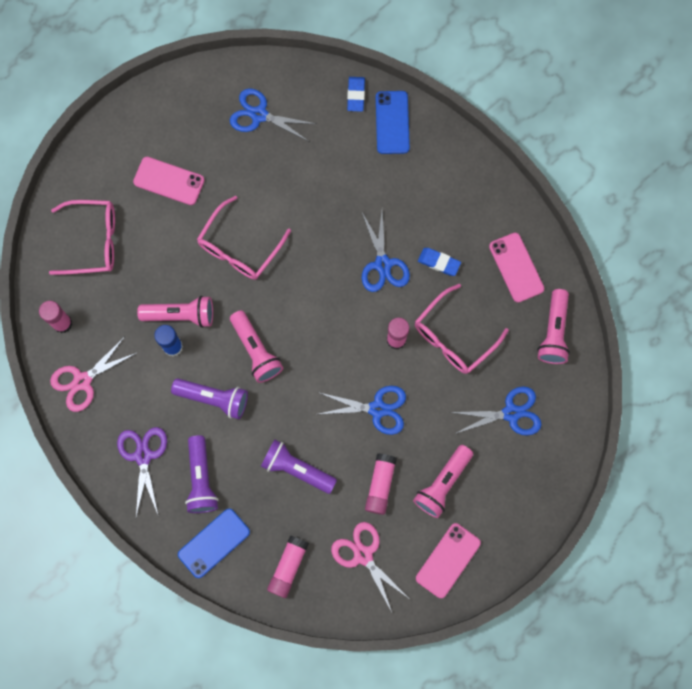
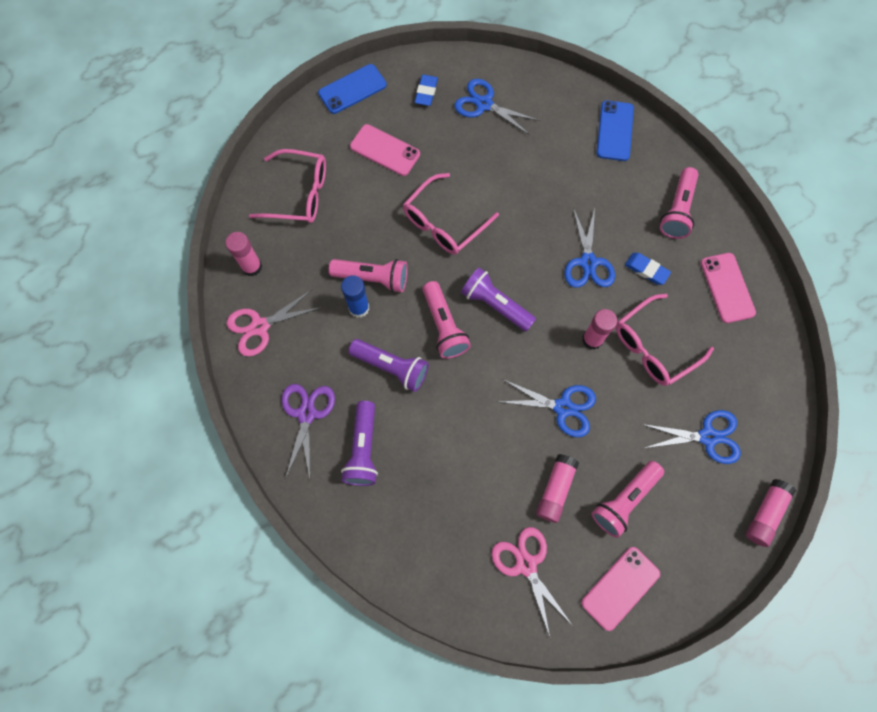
camera: 10 degrees right, 5 degrees down
blue phone [178,509,250,578] -> blue phone moved to [318,64,387,114]
purple flashlight [261,439,337,494] -> purple flashlight moved to [461,267,536,332]
pink glue stick [267,535,309,598] -> pink glue stick moved to [746,479,796,547]
blue eraser [347,77,365,112] -> blue eraser moved to [415,75,438,106]
pink flashlight [537,289,570,364] -> pink flashlight moved to [660,167,698,239]

